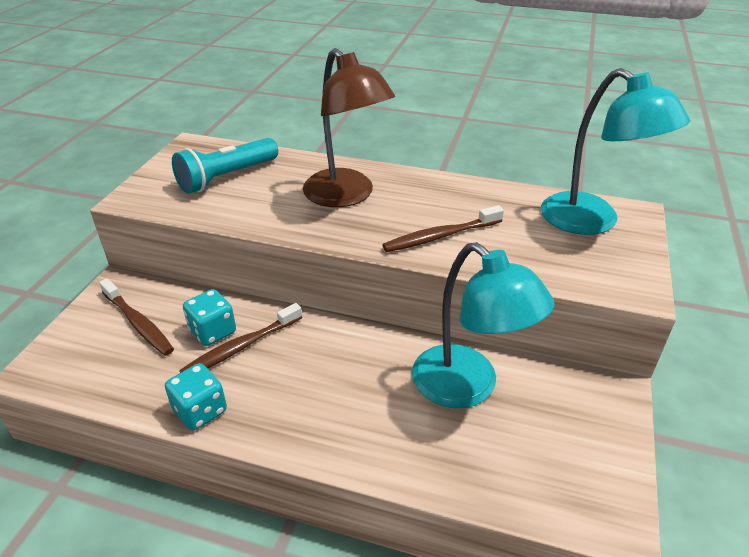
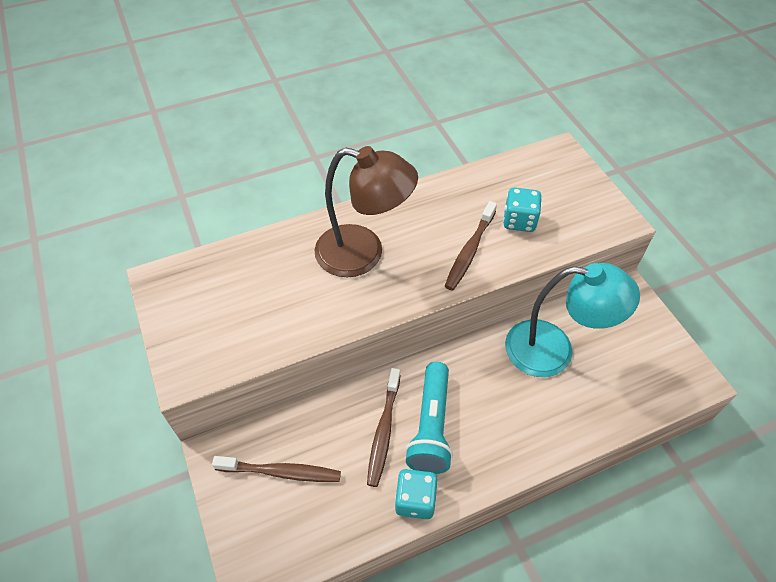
camera: 40 degrees left, 15 degrees up
turquoise flashlight [172,138,278,194] -> turquoise flashlight moved to [405,362,453,474]
turquoise dice [183,289,236,346] -> turquoise dice moved to [503,187,542,232]
turquoise lamp [541,68,690,235] -> none

